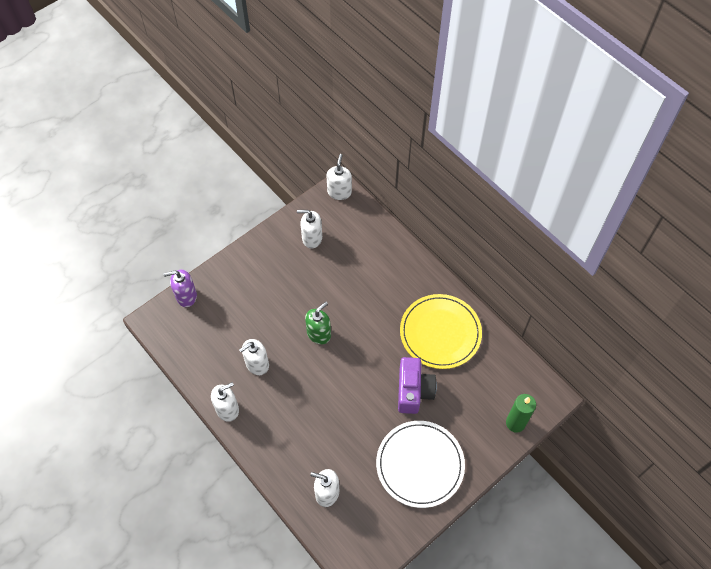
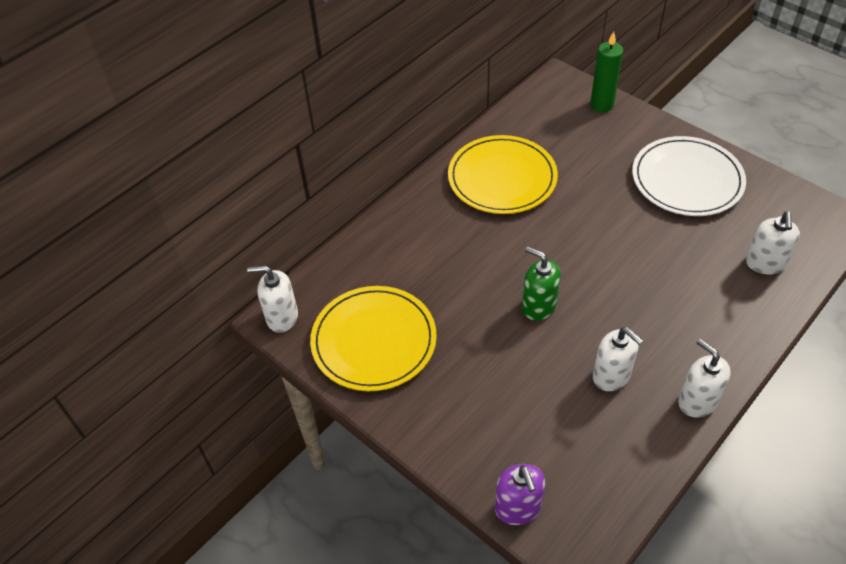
camera: 95 degrees left, 10 degrees down
white soap dispenser [297,210,322,249] -> yellow plate [310,286,437,391]
purple camera [398,357,437,414] -> none

